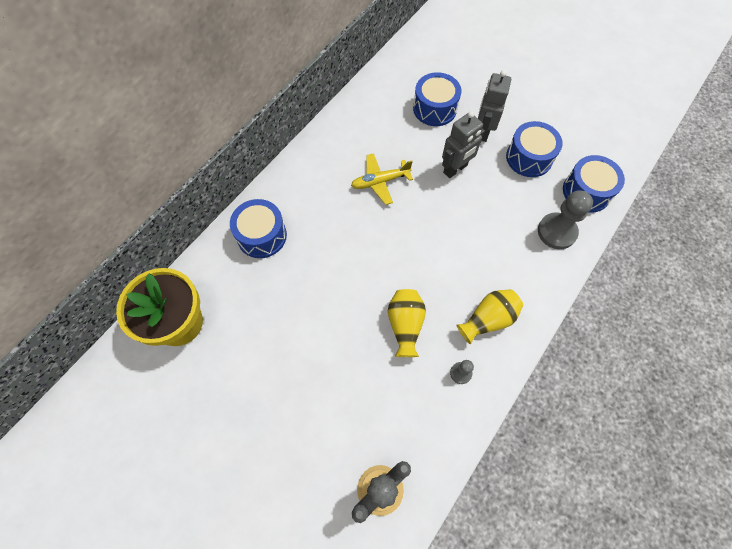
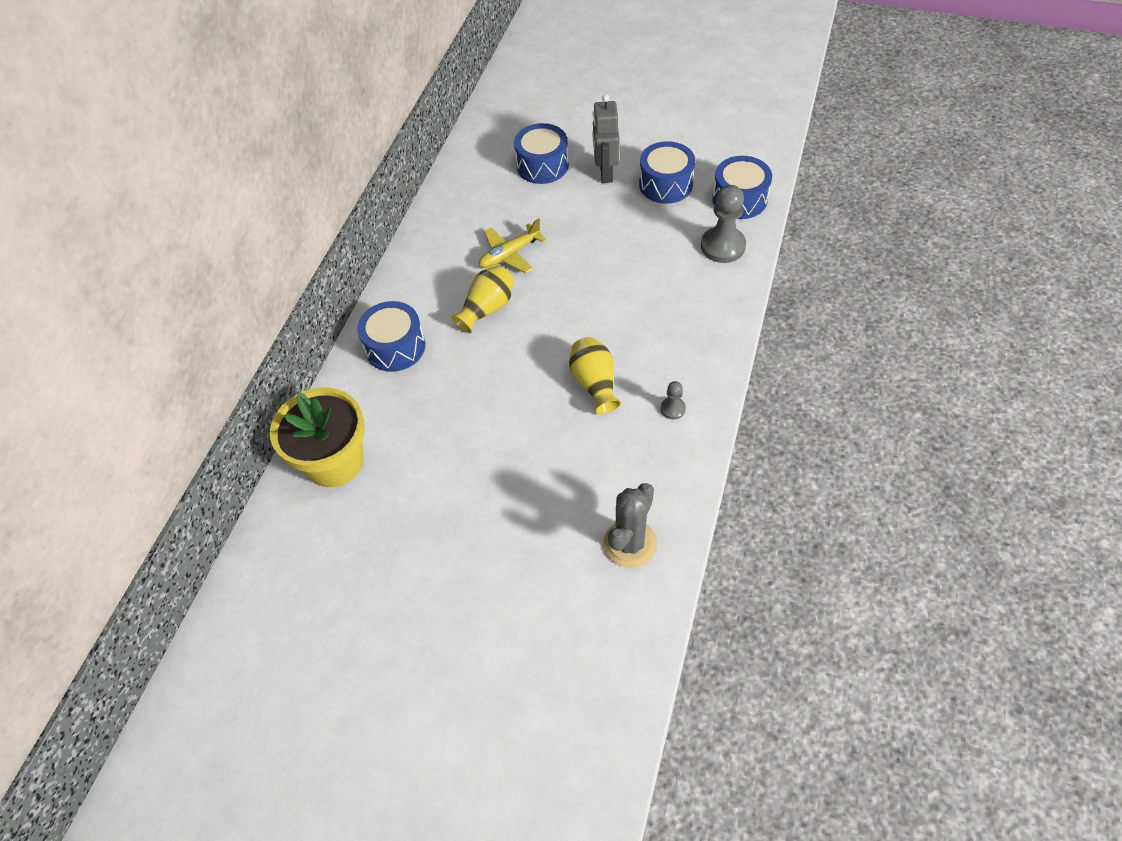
camera: 15 degrees left, 10 degrees down
grey robot [442,111,485,178] -> none
yellow vase [456,289,523,344] -> yellow vase moved to [451,266,514,333]

